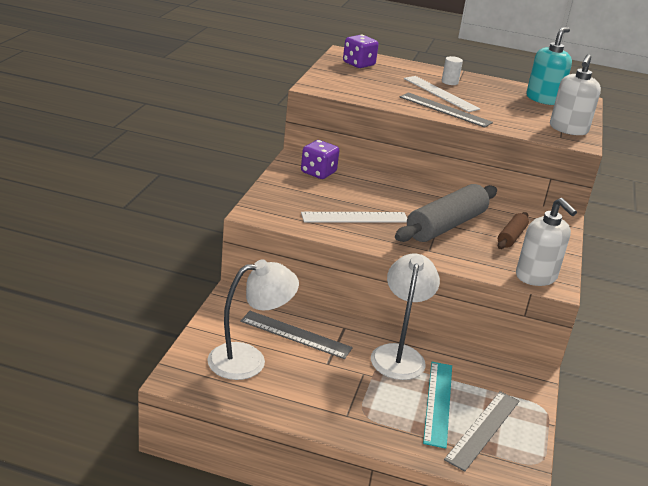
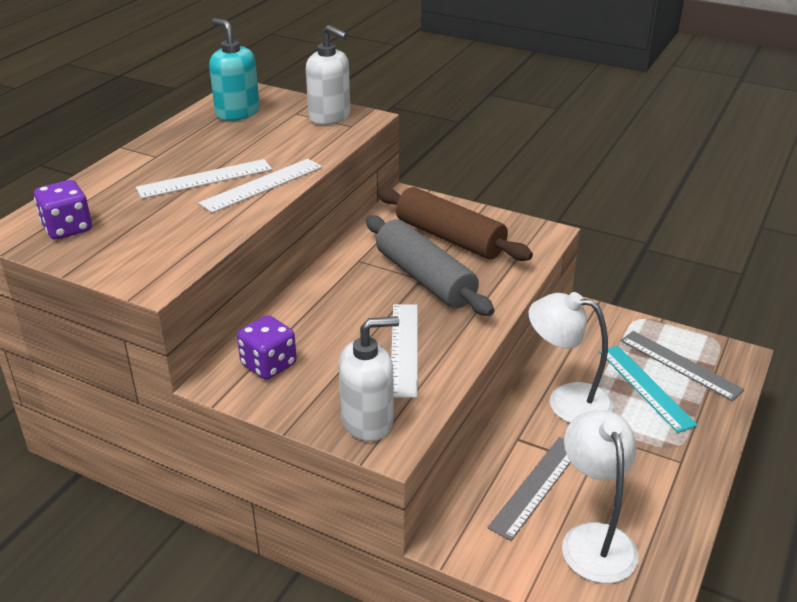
camera: 75 degrees left, 5 degrees up
grey ruler [400,92,493,128] -> white ruler [199,159,322,213]
turquoise ruler [423,362,452,449] -> turquoise ruler turned 45 degrees clockwise [599,346,698,433]
white cylinder [442,56,463,85] -> none
brown rolling pin [498,212,529,249] -> brown rolling pin [377,187,533,261], size x1.95
white soap dispenser [516,198,577,286] -> white soap dispenser moved to [339,316,399,441]

